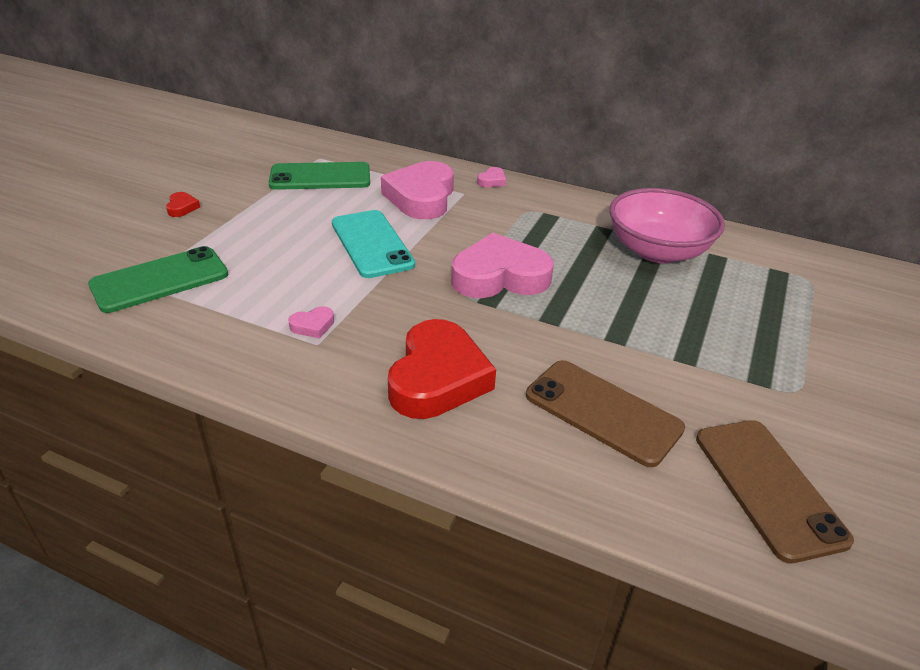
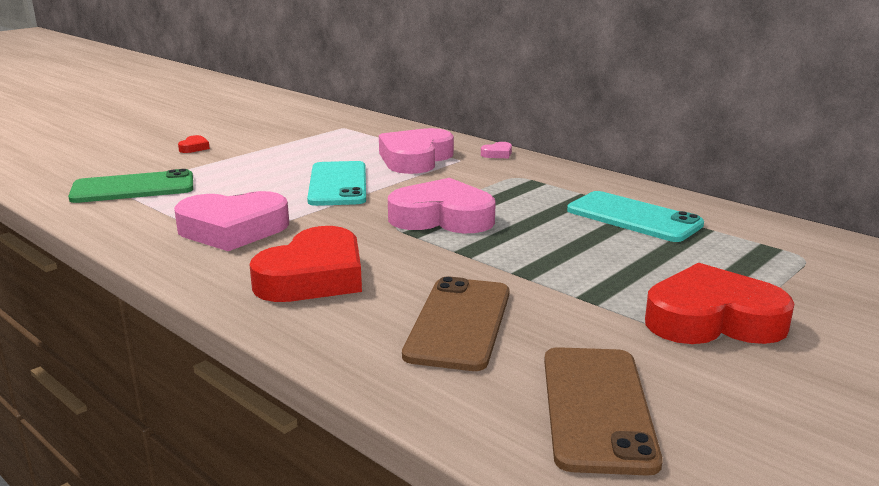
camera: 20 degrees right, 15 degrees down
green phone [269,162,370,190] -> none
pink heart [288,306,334,338] -> pink heart [174,191,289,251], size x2.47
brown phone [526,360,685,467] -> brown phone turned 45 degrees clockwise [402,276,510,371]
pink bowl [609,188,725,263] -> turquoise phone [567,191,704,242]
none -> red heart [645,263,794,344]

